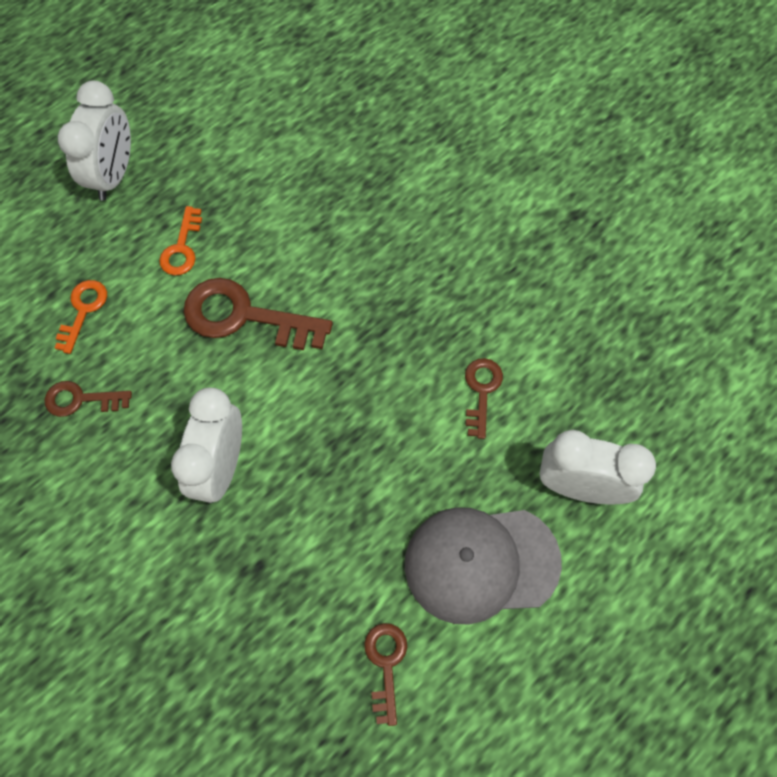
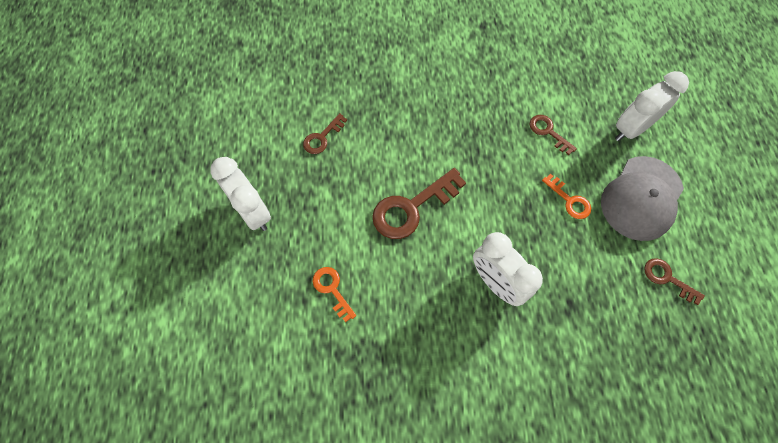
camera: 50 degrees left, 0 degrees up
brown key [45,381,132,417] -> brown key moved to [303,113,347,154]
orange key [159,206,202,275] -> orange key moved to [542,174,591,219]

